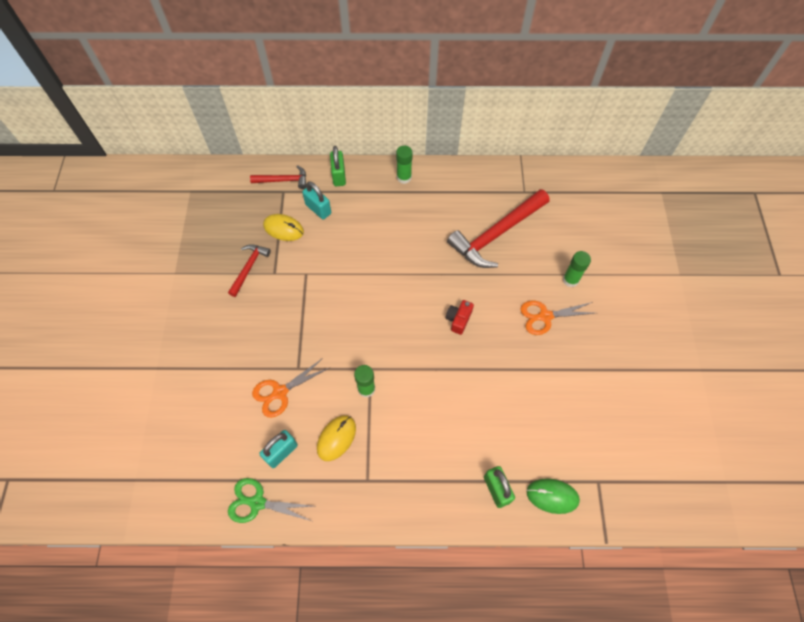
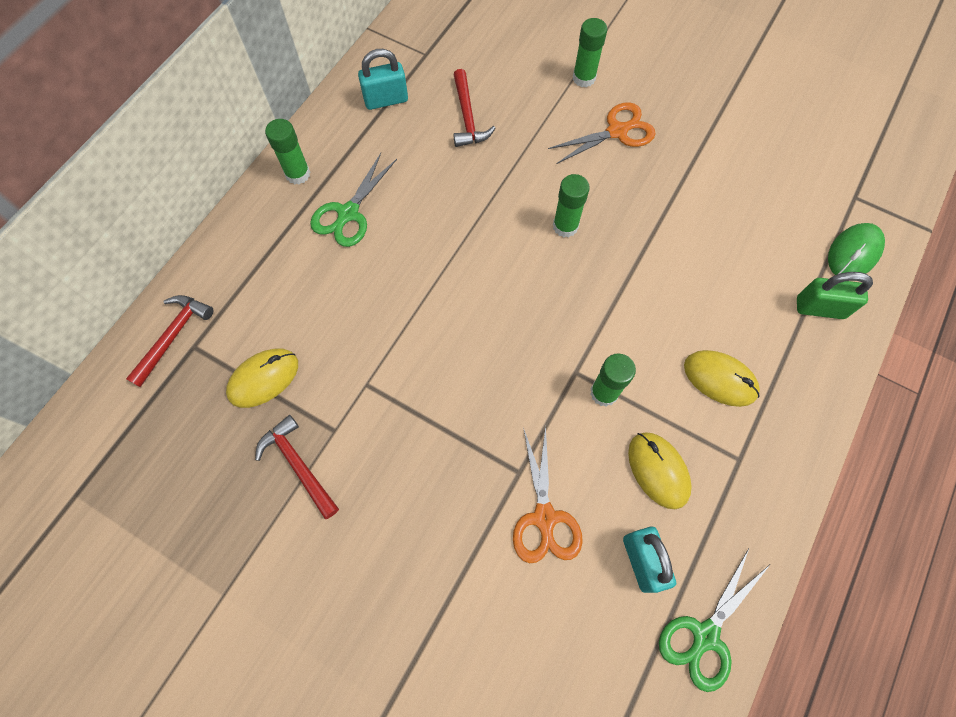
camera: 60 degrees left, 5 degrees up
turquoise padlock [302,181,331,219] -> turquoise padlock moved to [358,49,408,110]
green padlock [330,146,346,186] -> none
red camera [446,300,474,335] -> green glue stick [553,174,590,237]
red hammer [447,189,550,268] -> red hammer [453,69,495,147], size x0.52
orange scissors [520,301,595,335] -> orange scissors turned 135 degrees counterclockwise [548,102,656,164]
none -> green scissors [310,153,397,247]
none -> yellow mouse [684,350,760,407]

